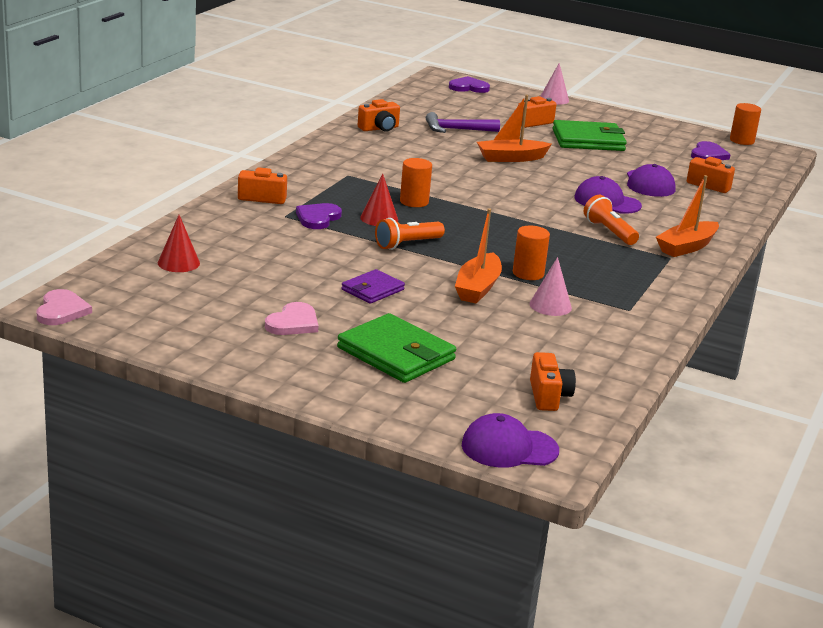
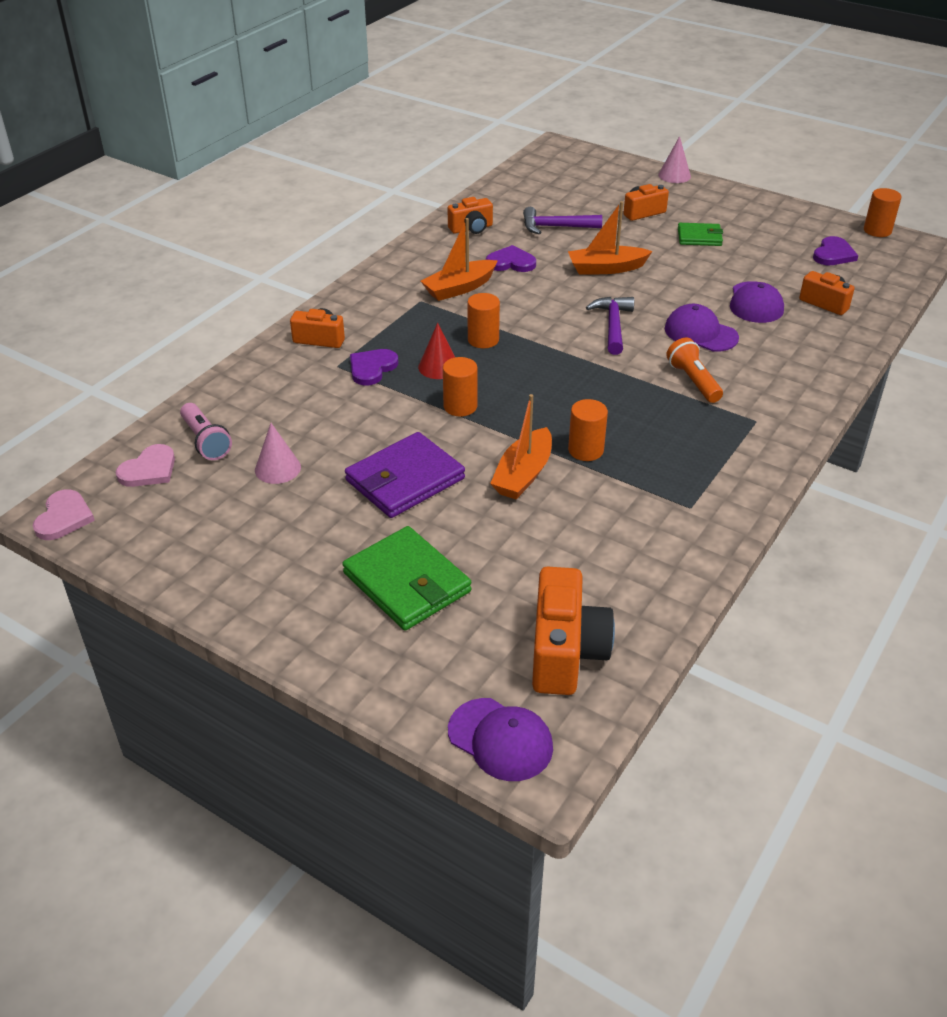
camera: 10 degrees right, 15 degrees up
red cone [158,215,200,272] -> pink flashlight [180,403,232,460]
pink heart [265,302,318,335] -> pink heart moved to [116,444,175,487]
purple wallet [341,269,405,304] -> purple wallet [345,432,465,518], size x1.71
orange flashlight [375,218,445,250] -> orange cylinder [443,357,478,416]
purple heart [449,76,490,93] -> purple heart moved to [486,245,536,272]
purple cap [462,413,559,468] -> purple cap turned 150 degrees counterclockwise [448,698,553,781]
pink cone [530,257,572,316] -> pink cone moved to [255,423,301,484]
orange camera [530,352,576,411] -> orange camera [532,566,615,695], size x1.68
green wallet [552,120,627,151] -> green wallet [678,223,723,246], size x0.58
orange boat [656,175,719,257] -> orange boat moved to [421,218,498,301]
none -> purple hammer [586,297,634,355]

